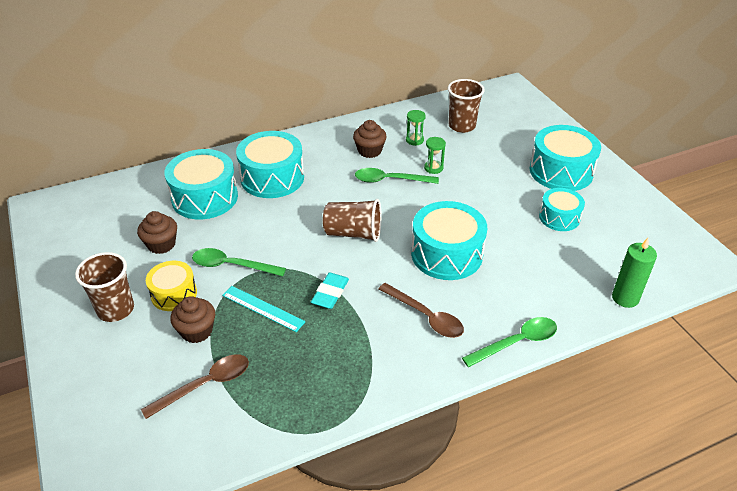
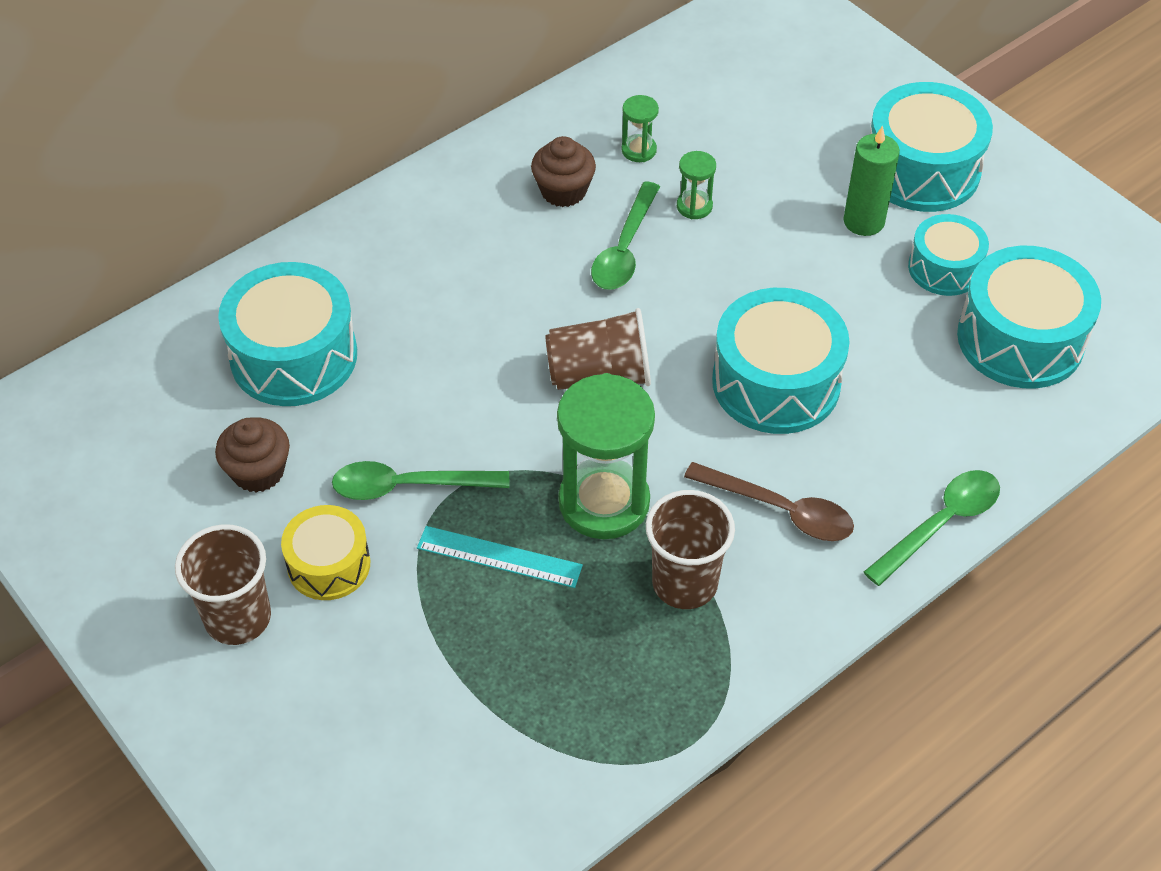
camera: 15 degrees left, 10 degrees up
brown spoon [141,354,249,419] -> none
brown cupcake [170,296,215,343] -> none
turquoise drum [236,131,304,198] -> turquoise drum moved to [957,246,1101,388]
turquoise eraser [311,273,349,309] -> green hourglass [557,373,655,539]
green spoon [355,168,439,184] -> green spoon turned 60 degrees counterclockwise [591,182,660,290]
brown cup [448,79,485,133] -> brown cup moved to [646,490,735,609]
green candle [612,238,657,308] -> green candle moved to [844,125,900,236]

